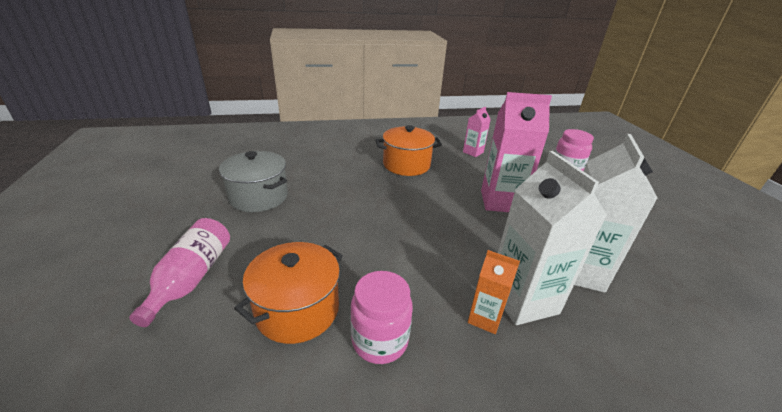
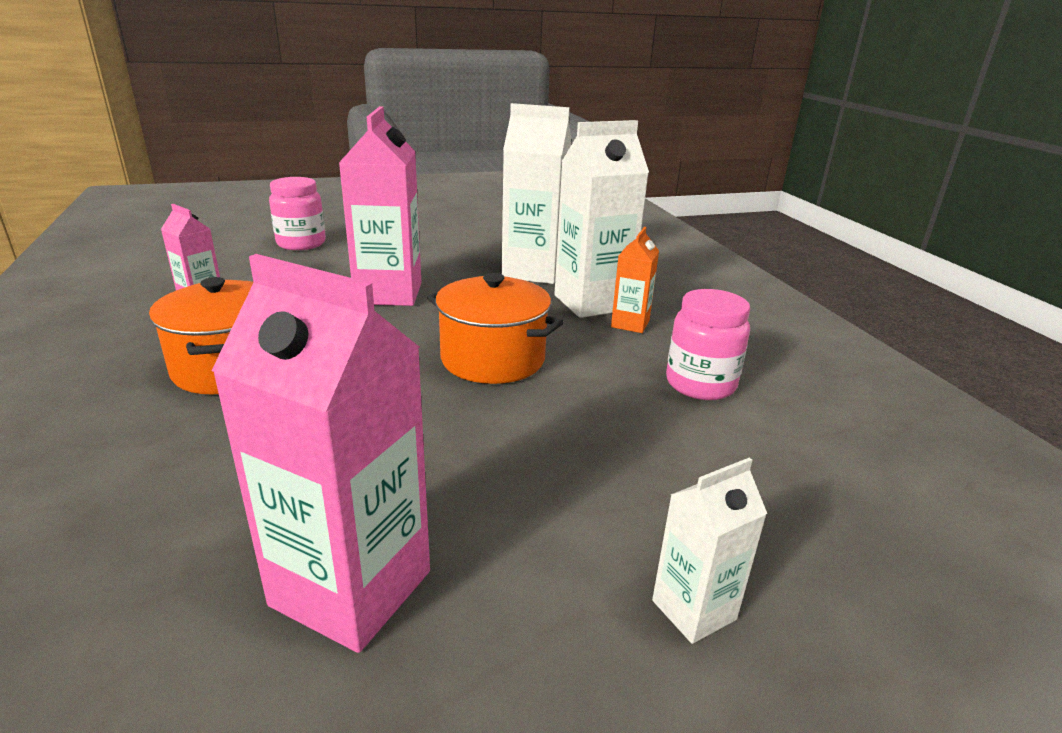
camera: 95 degrees left, 5 degrees down
pink bottle [129,218,230,327] -> white carton [652,458,767,644]
grey pot [219,151,288,212] -> pink carton [212,254,430,653]
orange pot [234,242,343,344] -> orange pot moved to [427,273,564,384]

